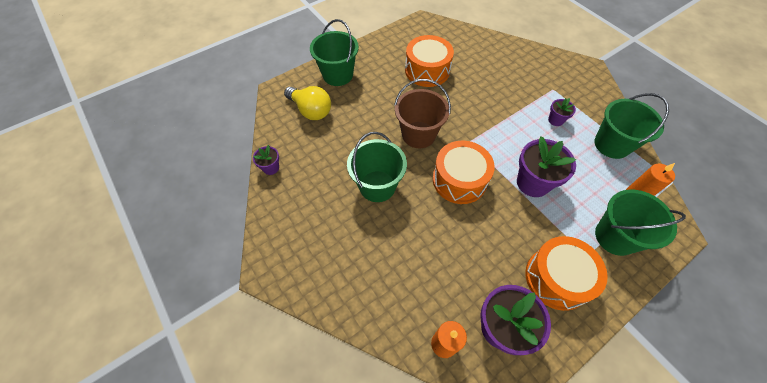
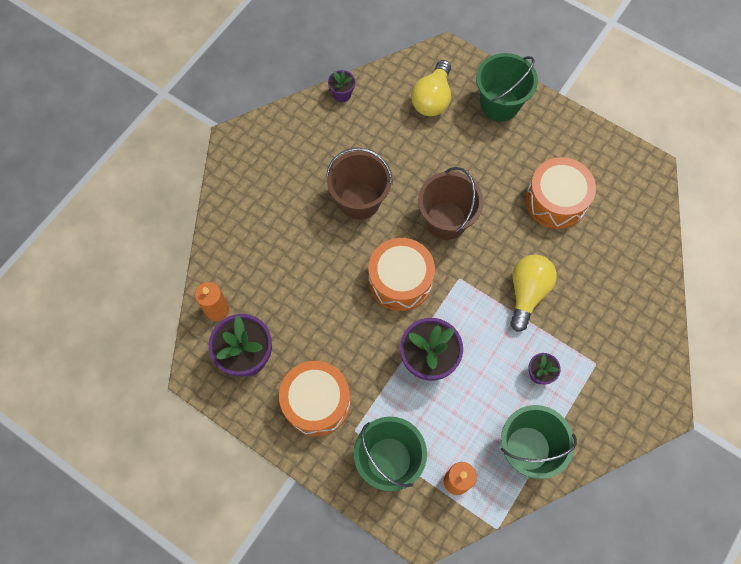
camera: 70 degrees right, 10 degrees up
green bucket [347,132,407,202] -> brown bucket [326,148,393,220]
none -> yellow light bulb [510,255,557,332]

